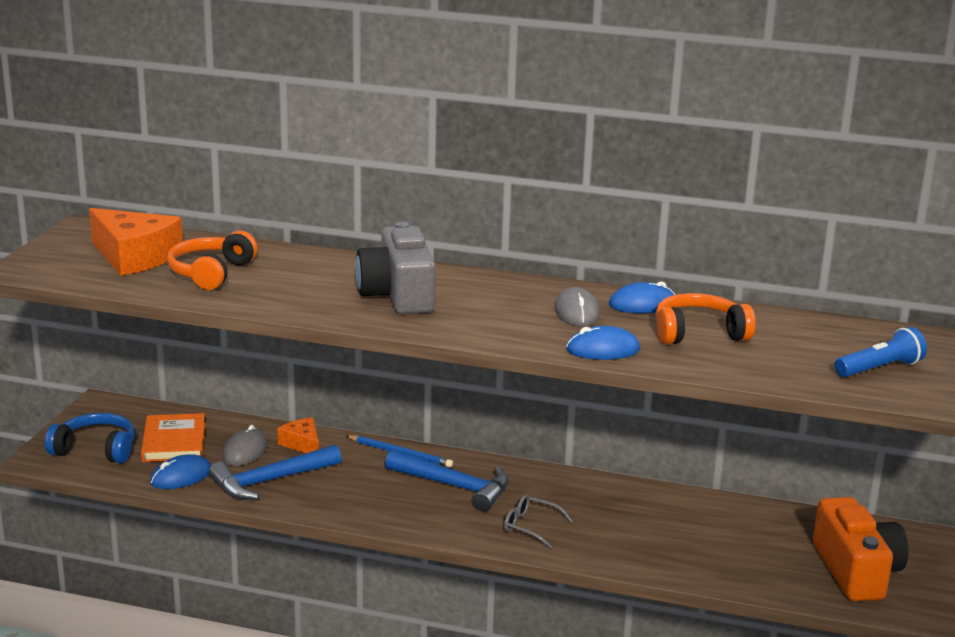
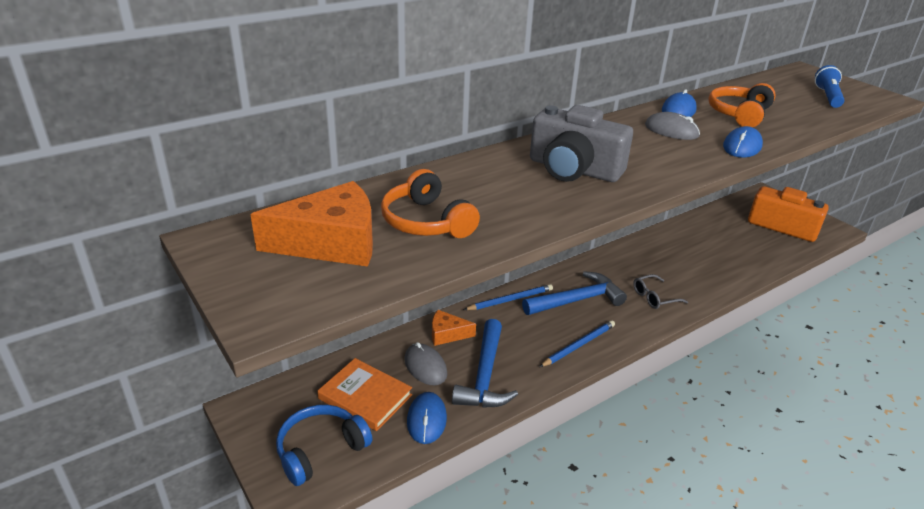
camera: 50 degrees left, 10 degrees up
none -> blue pencil [540,320,615,367]

